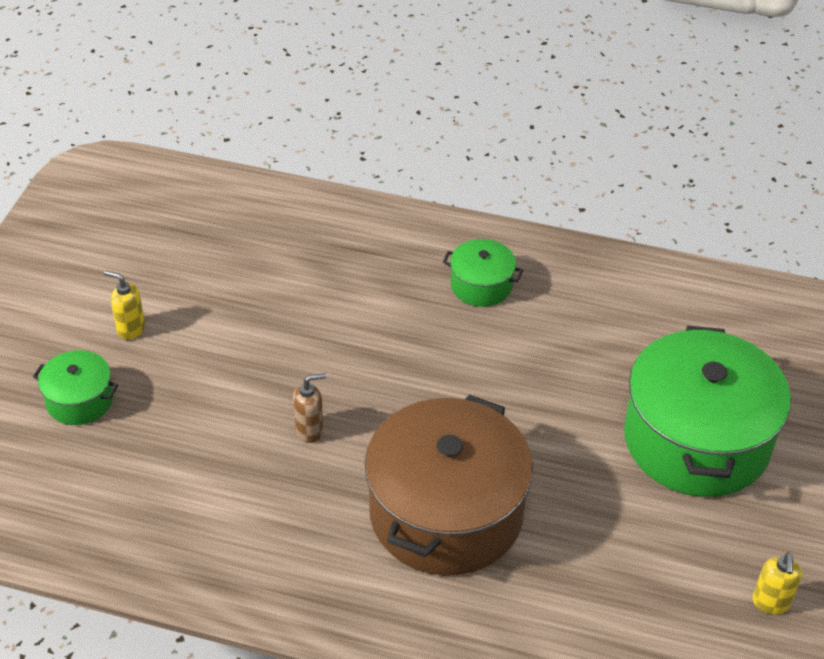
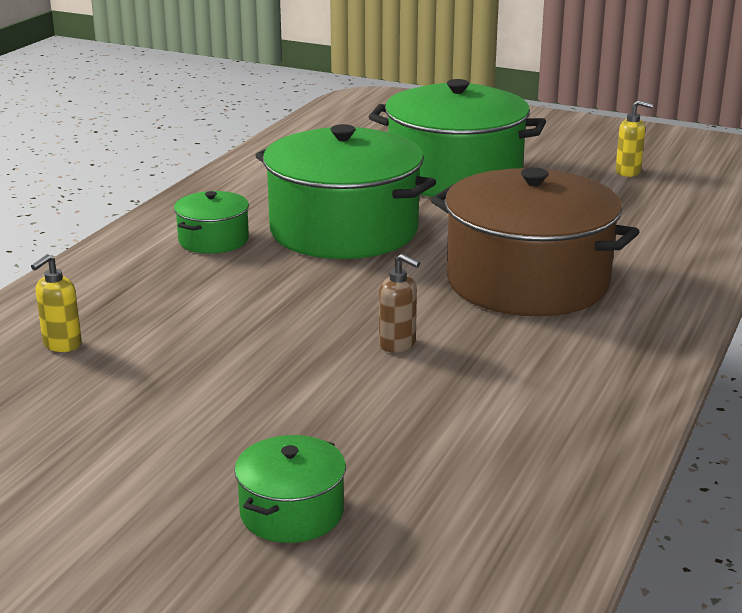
camera: 80 degrees left, 20 degrees down
yellow soap dispenser [104,271,145,340] -> yellow soap dispenser moved to [31,254,82,352]
brown soap dispenser [293,373,326,443] -> brown soap dispenser turned 135 degrees clockwise [379,254,420,353]
none -> green pot [255,124,436,259]

